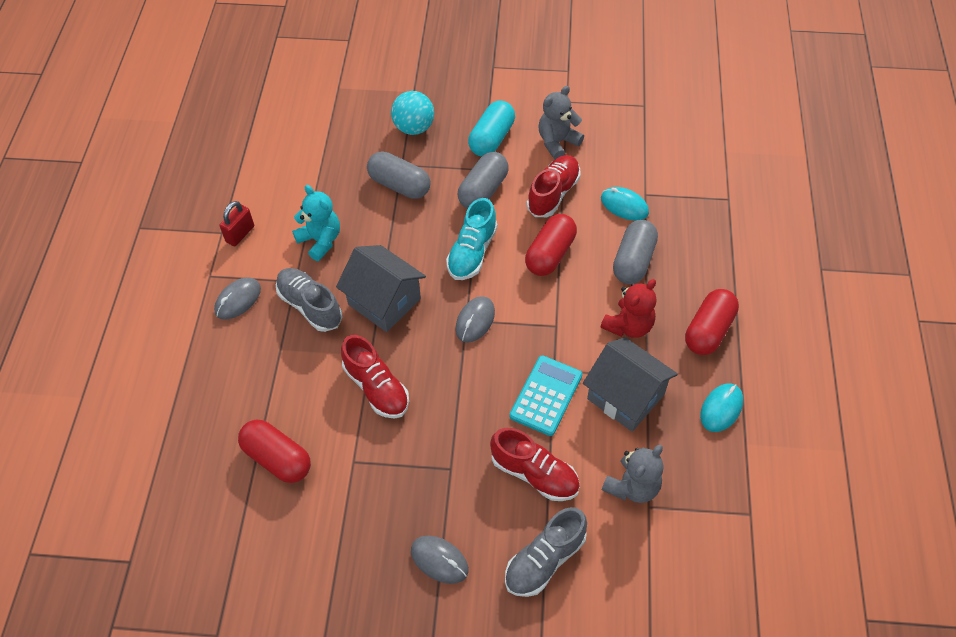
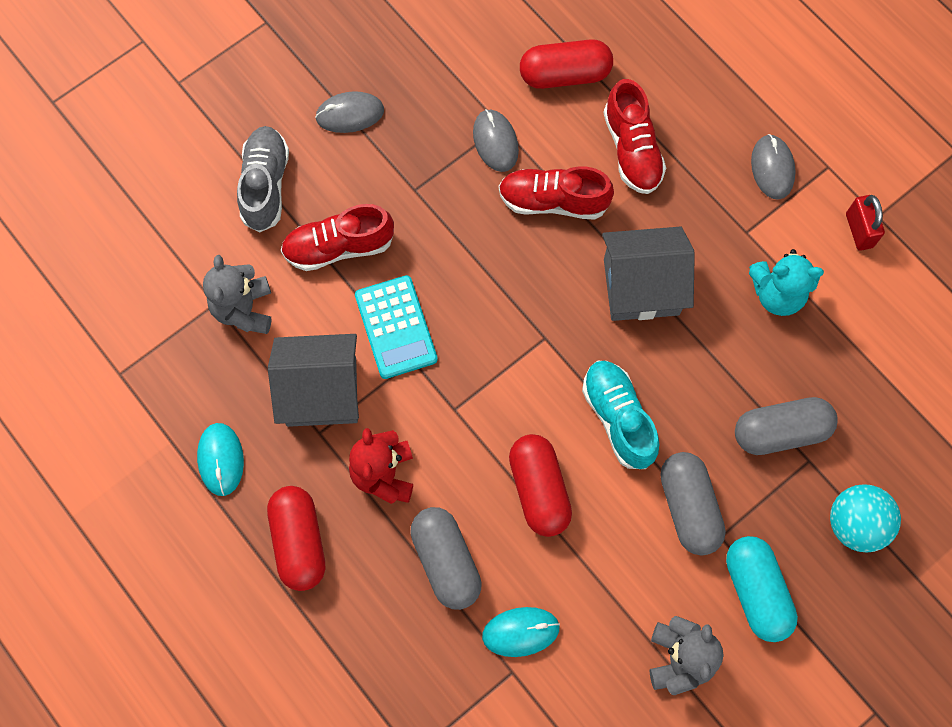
camera: 135 degrees right, 15 degrees up
grey shoe [276,268,343,332] -> none
grey mouse [456,296,495,343] -> grey mouse moved to [473,109,519,172]
red shoe [527,155,580,217] -> red shoe moved to [603,79,666,194]

